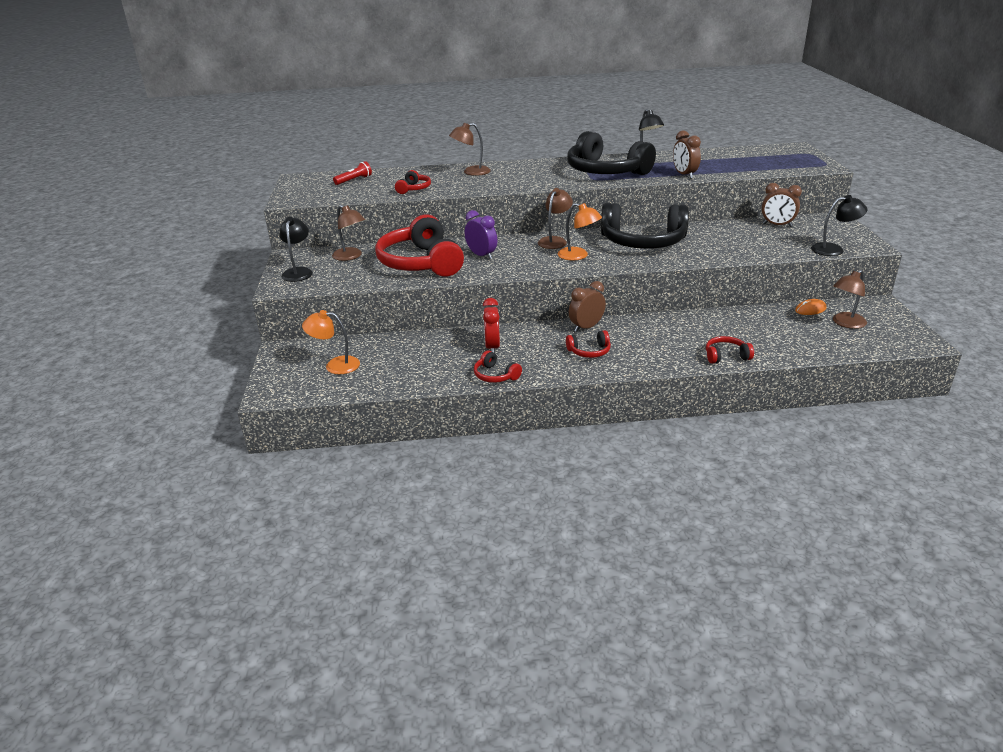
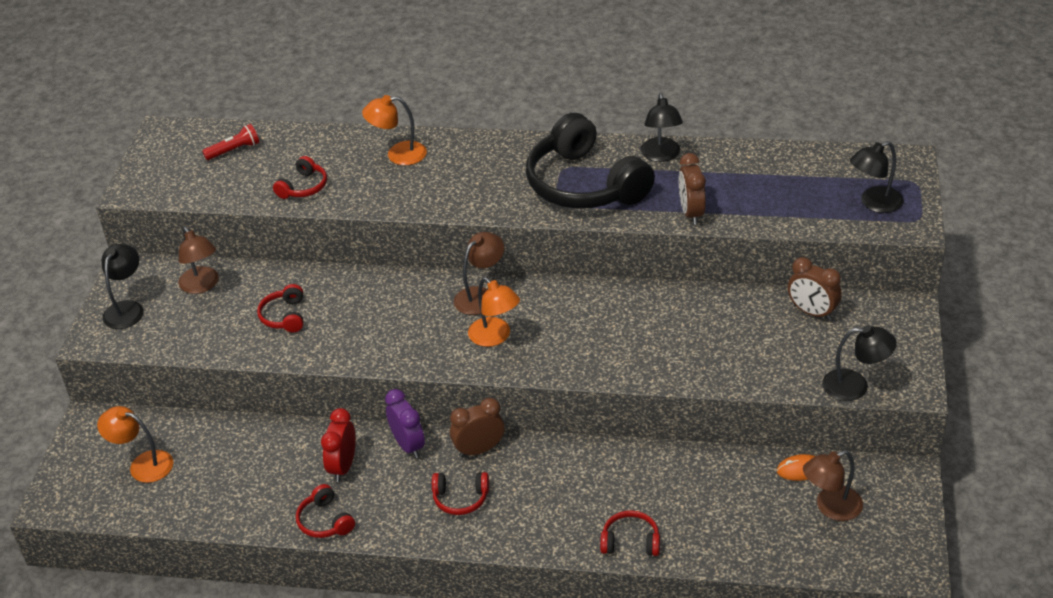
camera: 15 degrees right, 10 degrees up
red headphones [375,214,464,277] -> red headphones [257,284,303,332], size x0.43
brown lamp [449,123,491,176] -> orange lamp [362,95,427,165]
purple clock [465,210,497,259] -> purple clock moved to [385,389,425,458]
black headphones [601,203,689,249] -> none
none -> black lamp [850,141,904,213]

